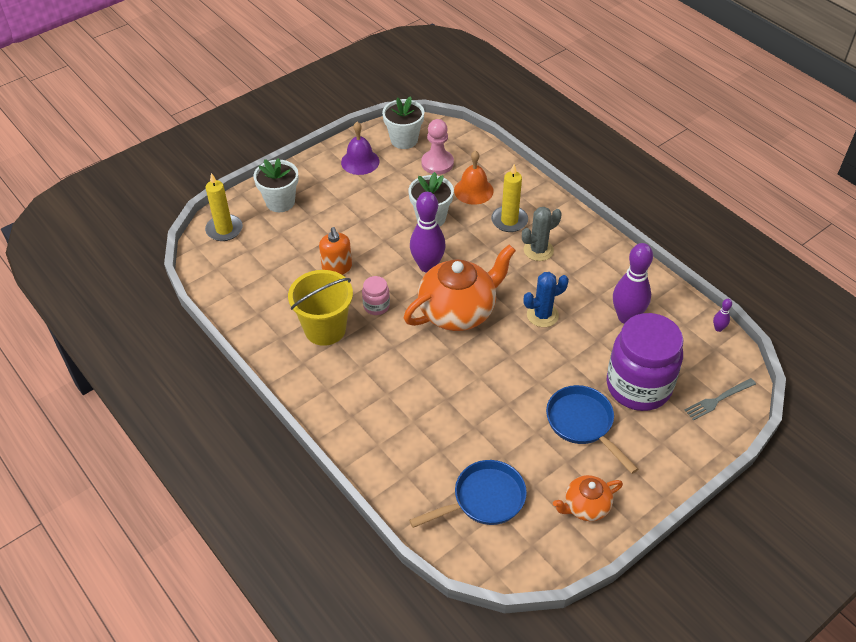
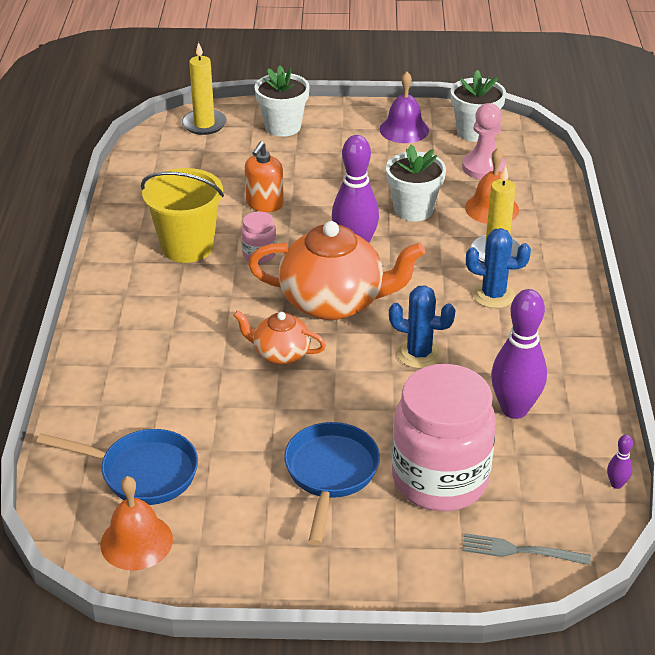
camera: 40 degrees right, 10 degrees down
grey cactus [522,207,562,261] -> blue cactus [466,228,531,308]
orange teapot [553,475,623,521] -> orange teapot moved to [233,311,326,365]
purple jar [606,313,684,411] -> pink jar [392,364,496,511]
none -> orange bell [101,476,173,570]

